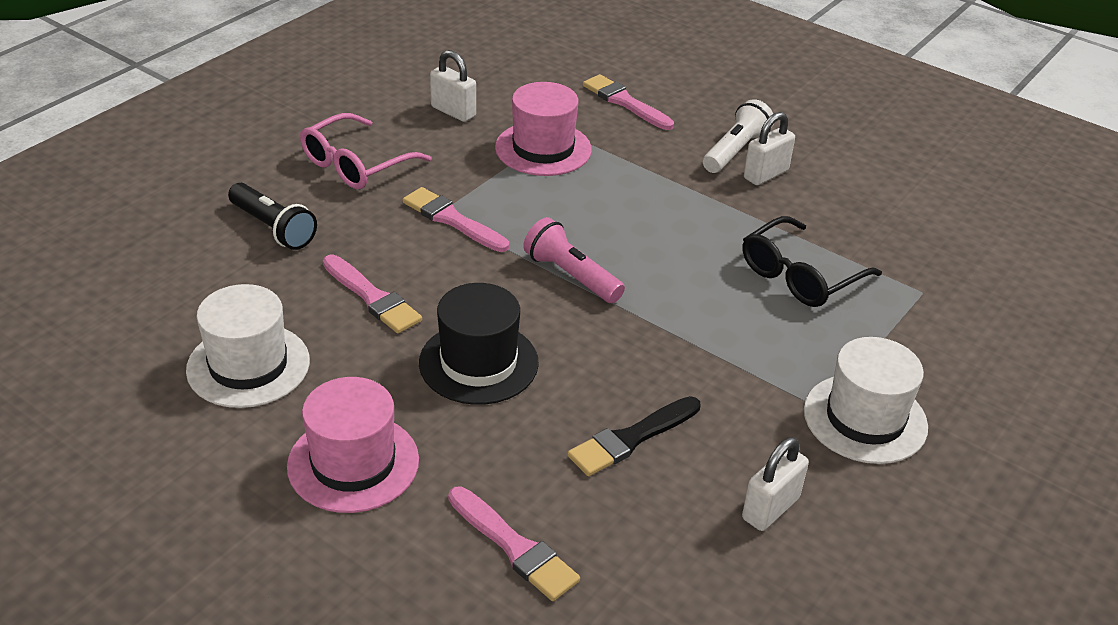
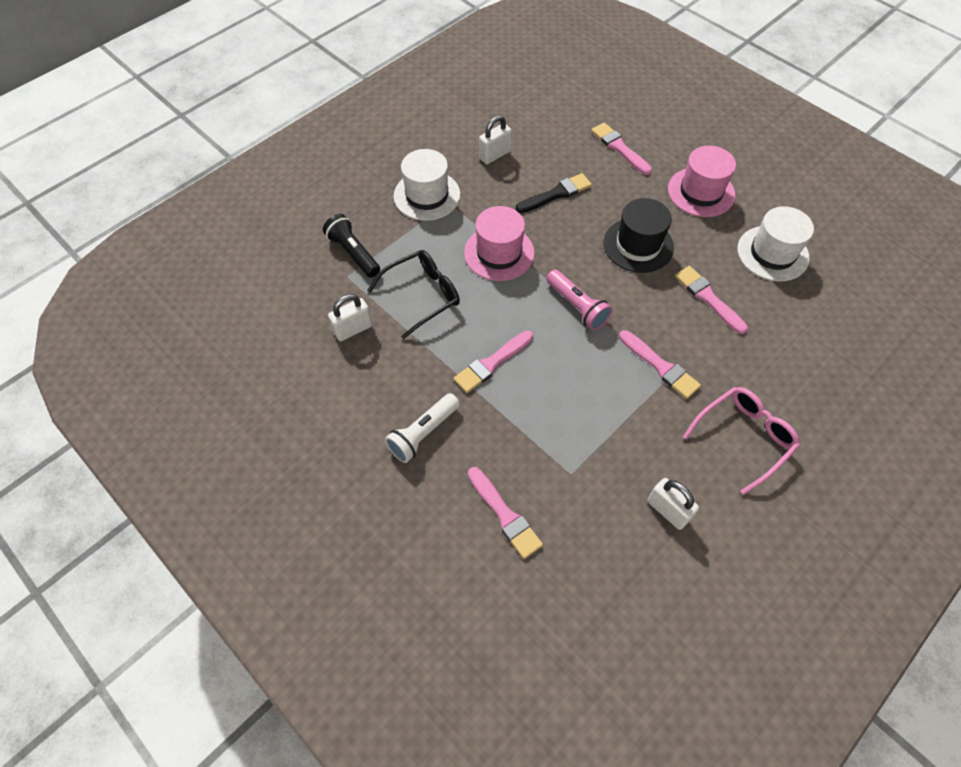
camera: 170 degrees left, 20 degrees up
black flashlight [228,183,317,250] -> black flashlight moved to [323,214,380,278]
pink hat [495,82,592,176] -> pink hat moved to [464,206,535,281]
white padlock [744,112,795,185] -> white padlock moved to [328,294,372,341]
none -> pink brush [454,331,533,393]

